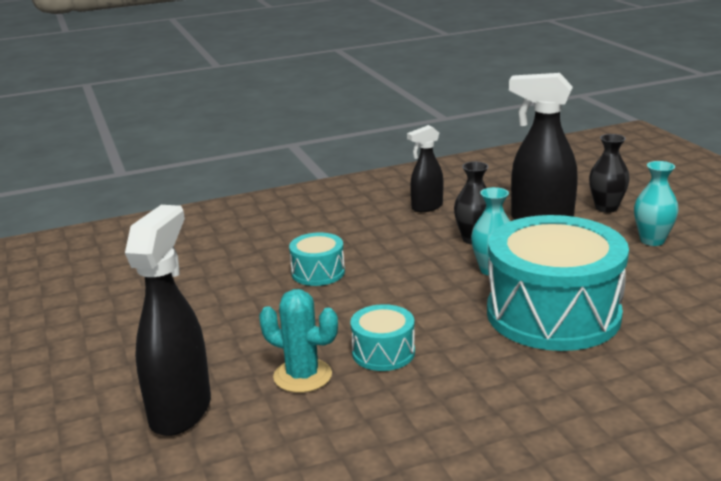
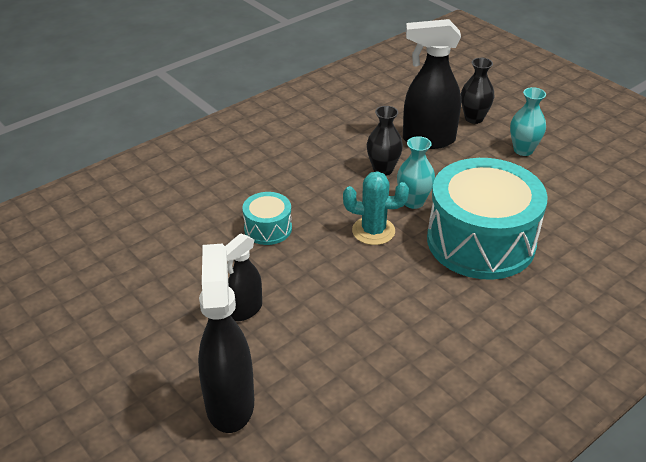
camera: 20 degrees left, 15 degrees up
turquoise cactus [259,289,338,393] -> turquoise cactus moved to [343,171,409,245]
turquoise drum [350,304,415,371] -> none
black spray bottle [407,125,443,212] -> black spray bottle moved to [225,233,262,321]

